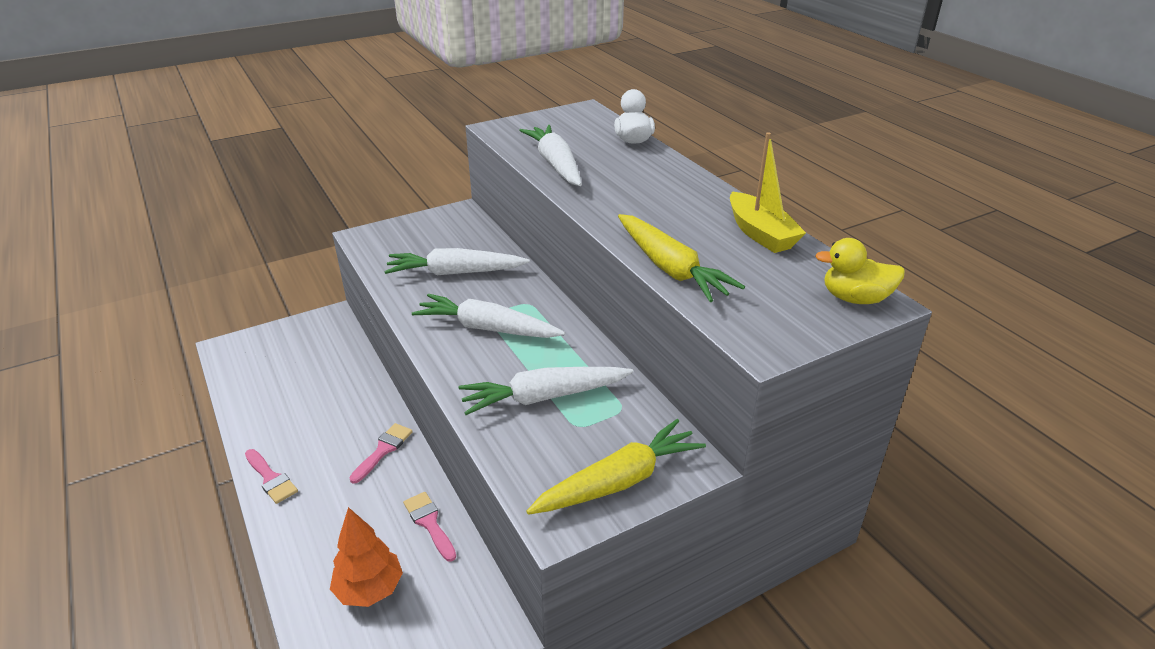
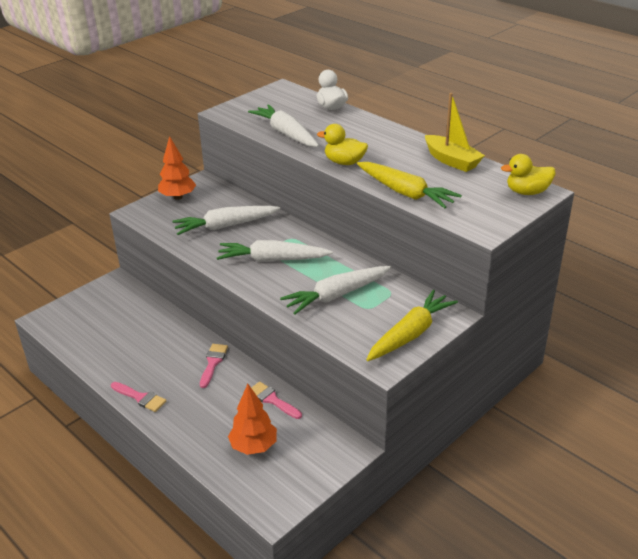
camera: 15 degrees left, 0 degrees up
none -> orange tree [158,136,196,200]
none -> yellow duck [317,124,368,165]

